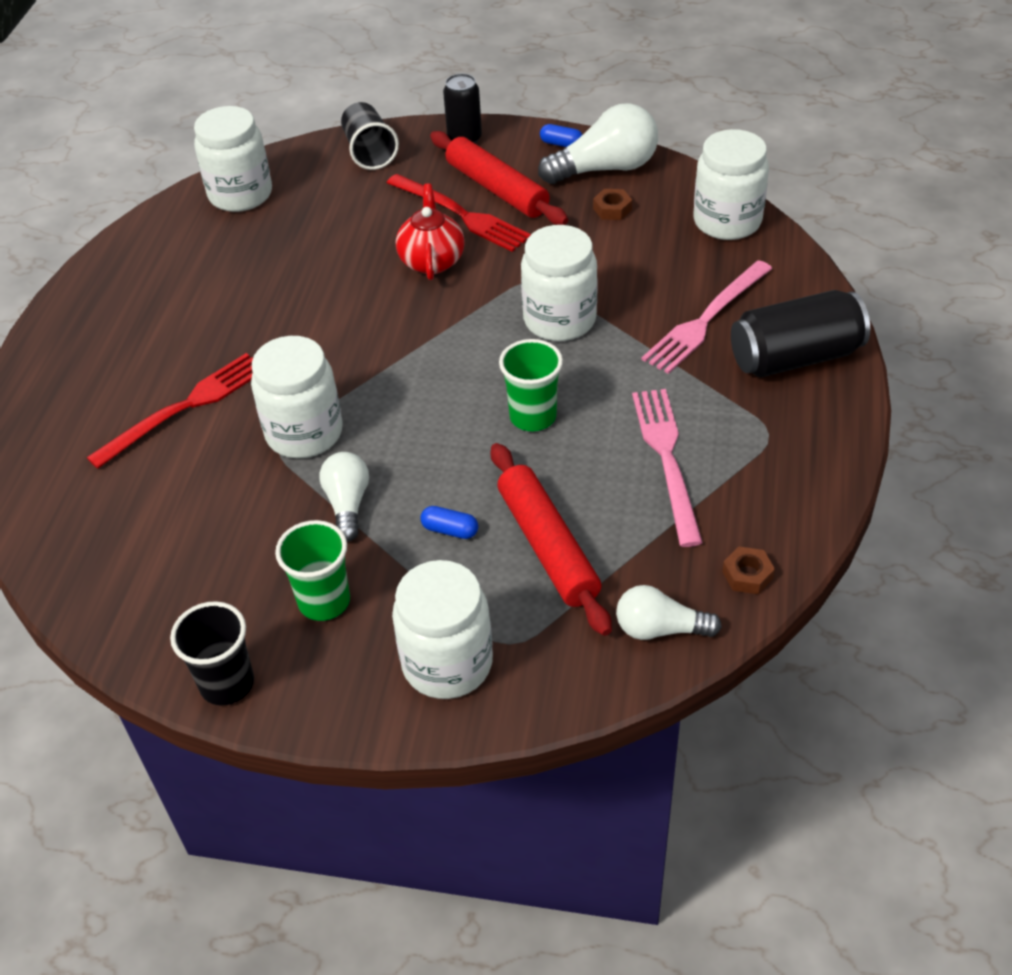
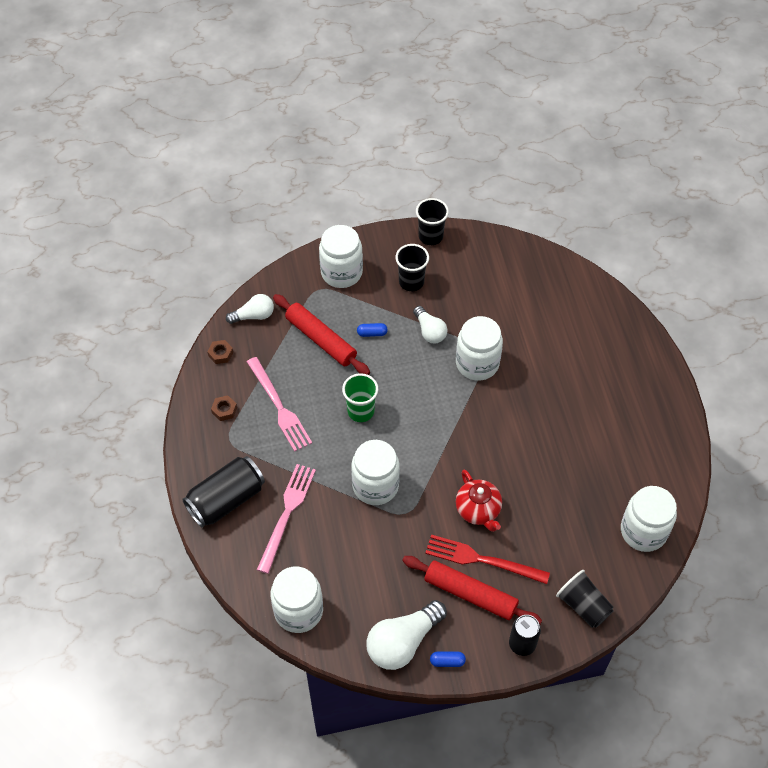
camera: 155 degrees right, 10 degrees up
red fork [87,353,253,469] -> none
green cup [275,520,350,621] -> black cup [395,244,429,291]
brown nut [593,189,632,220] -> brown nut moved to [211,395,237,421]

